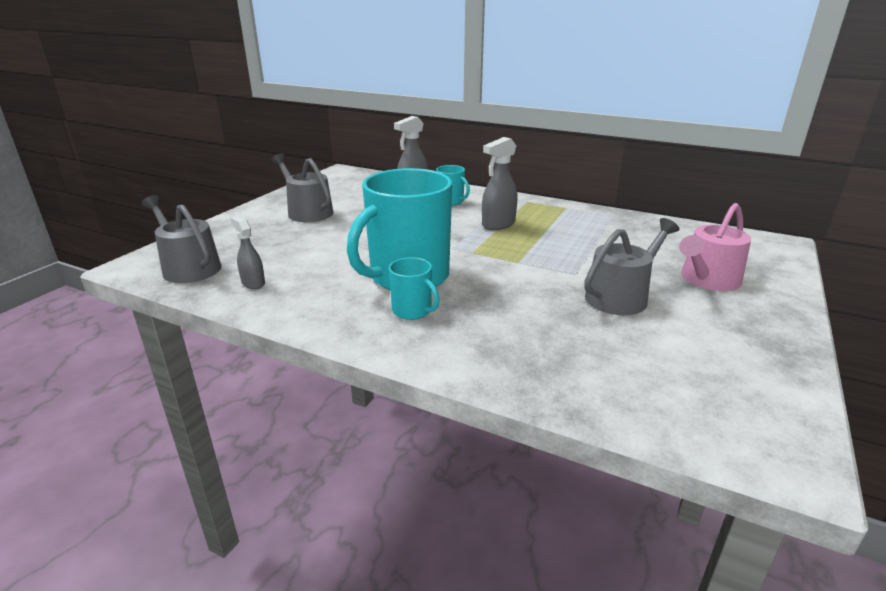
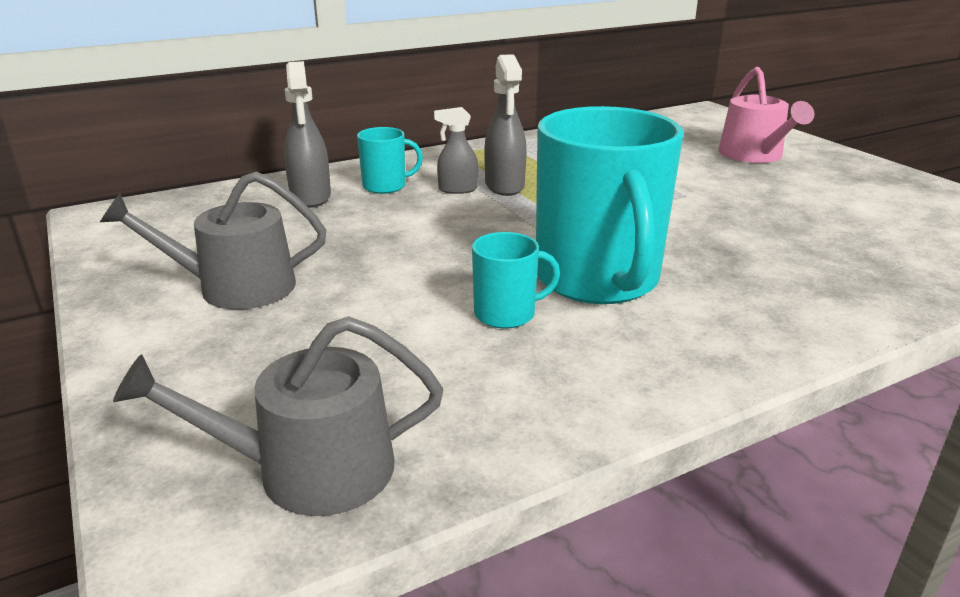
camera: 55 degrees left, 0 degrees up
grey spray bottle [231,216,265,289] -> grey spray bottle moved to [434,107,478,194]
turquoise mug [389,257,440,320] -> turquoise mug moved to [472,232,560,329]
grey watering can [584,218,680,315] -> none

